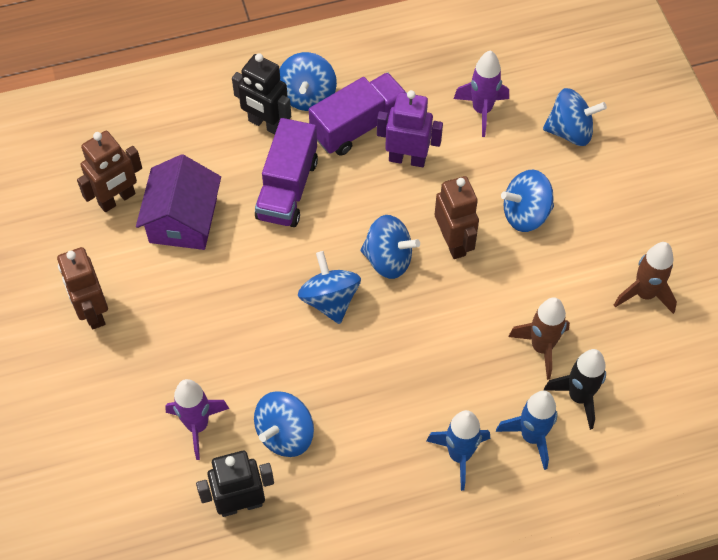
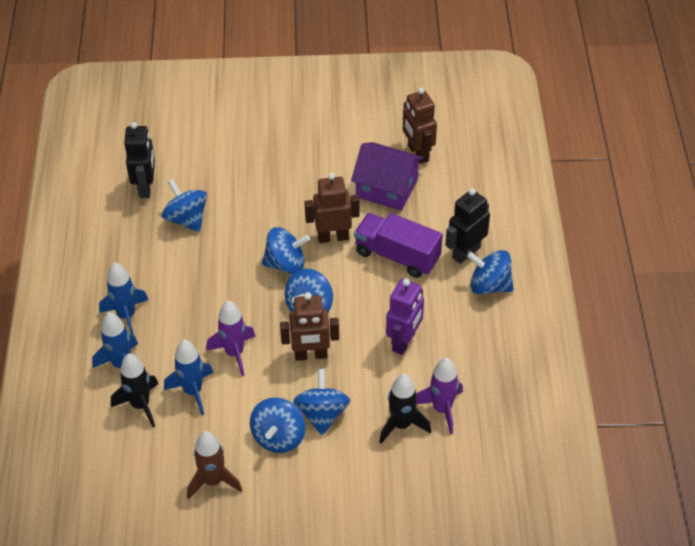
camera: 105 degrees right, 10 degrees down
brown robot [57,247,108,329] -> brown robot moved to [305,173,360,243]
purple rocket [165,379,229,460] -> purple rocket moved to [206,301,255,376]
purple truck [309,72,407,156] -> none
brown rocket [508,297,570,380] -> blue rocket [164,340,213,415]
blue spinning top [543,88,607,146] -> blue spinning top moved to [250,398,305,453]
none -> black rocket [379,374,431,444]

